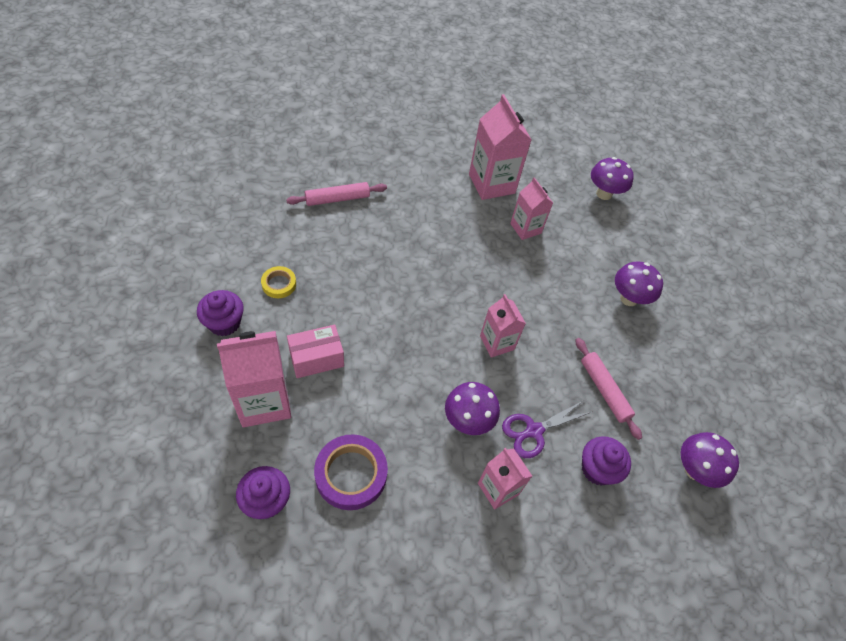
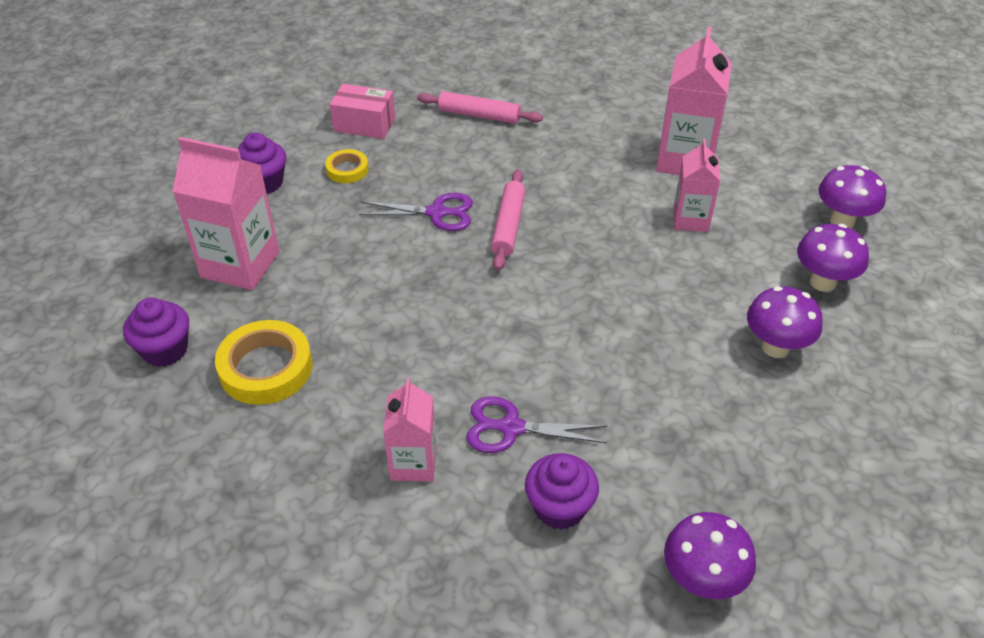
camera: 40 degrees right, 10 degrees down
pink box [287,325,344,378] -> pink box moved to [330,84,395,139]
purple tape [314,434,388,510] -> yellow tape [215,320,312,405]
purple mushroom [445,382,500,435] -> purple mushroom moved to [797,224,869,292]
pink carton [480,294,526,358] -> none
pink rolling pin [576,338,642,440] -> pink rolling pin moved to [491,170,526,271]
none -> purple scissors [359,193,473,231]

